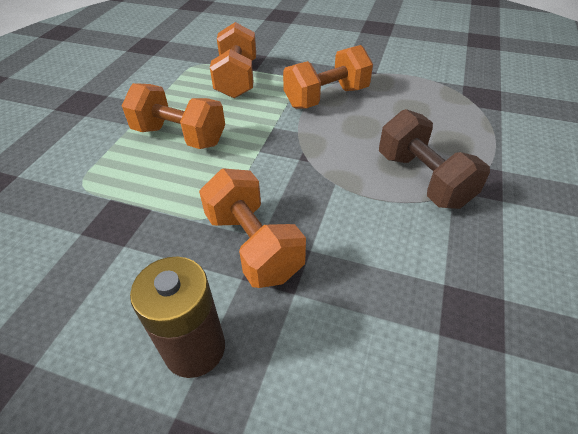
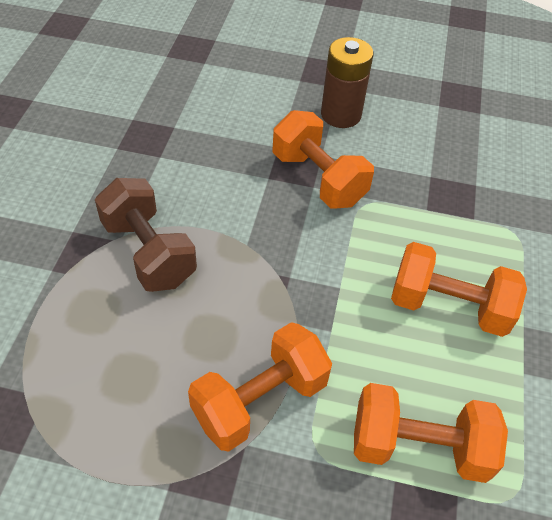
camera: 170 degrees right, 5 degrees up
orange dumbbell [210,22,256,98] -> orange dumbbell turned 75 degrees counterclockwise [354,383,508,483]

